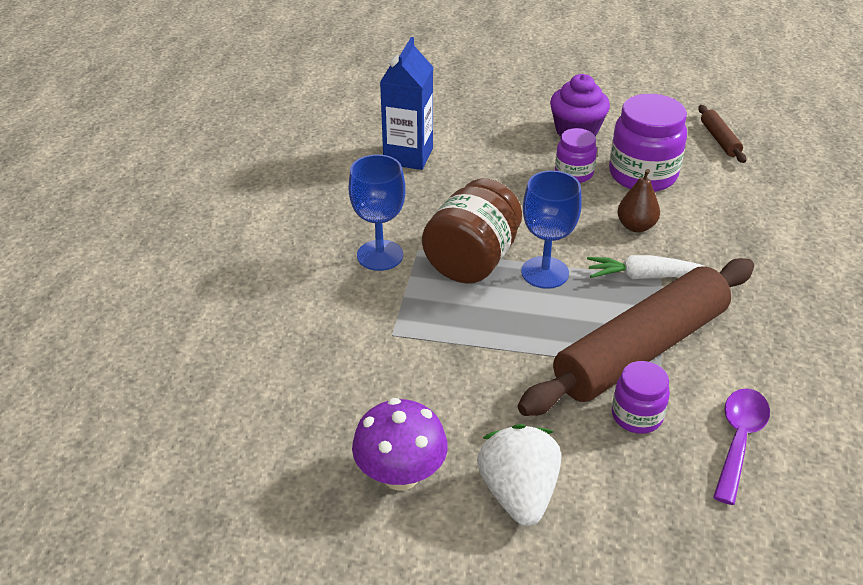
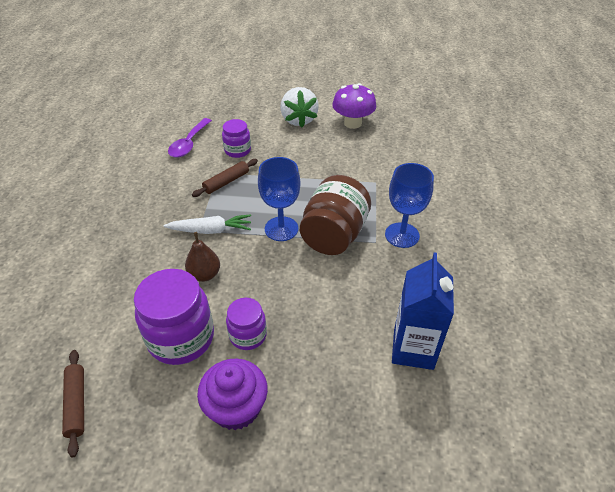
camera: 175 degrees right, 5 degrees up
brown rolling pin [518,258,754,416] -> brown rolling pin [192,159,258,197], size x0.41

